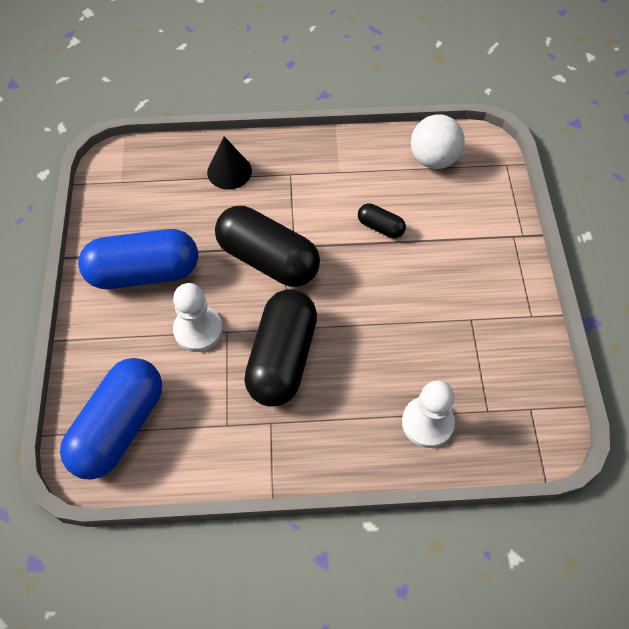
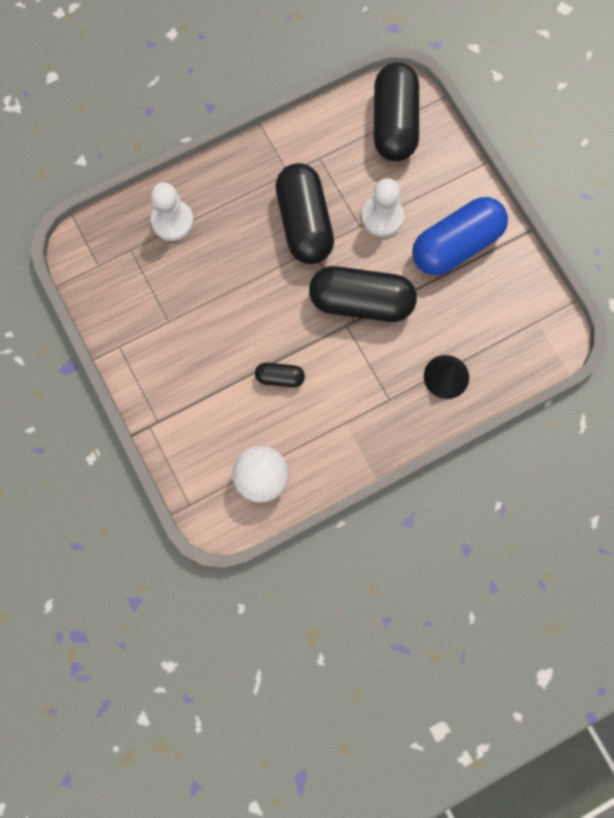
camera: 155 degrees right, 15 degrees up
blue capsule [60,358,162,480] -> black capsule [374,62,419,161]

